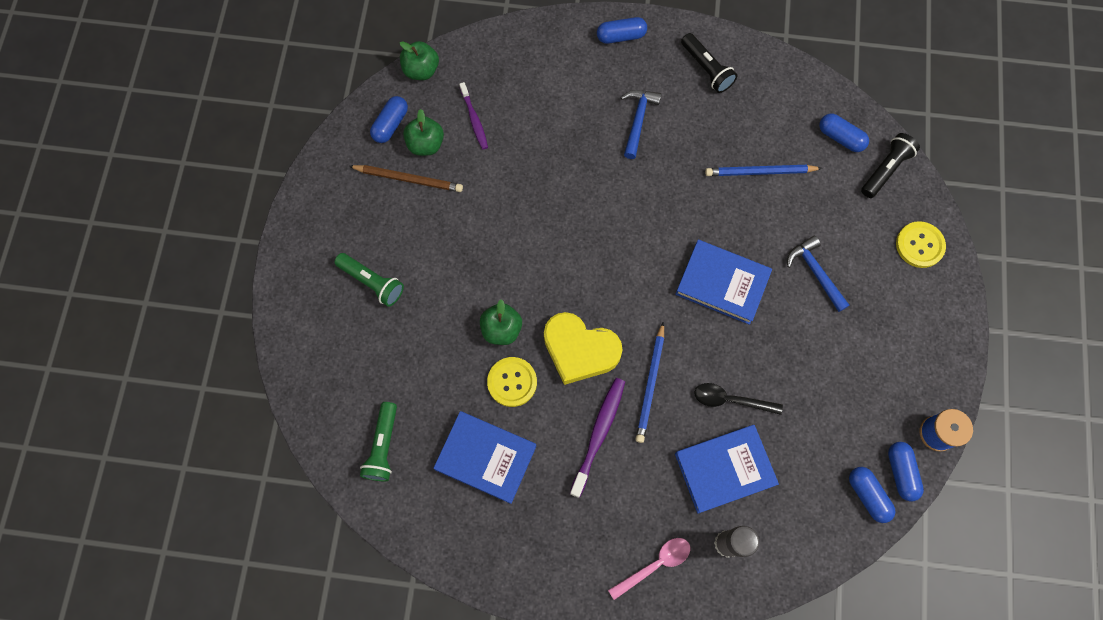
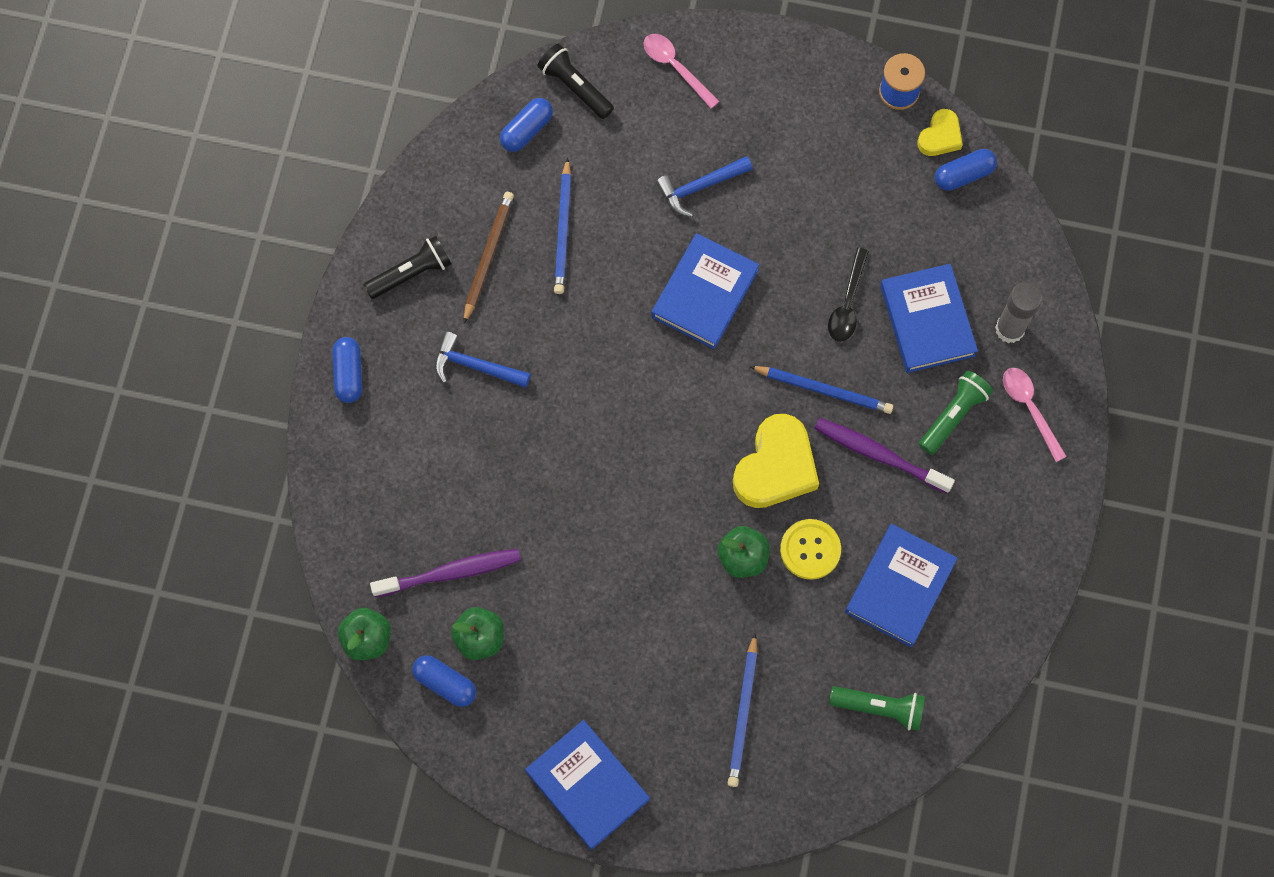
camera: 85 degrees left, 0 degrees up
green flashlight [334,253,404,307] -> green flashlight moved to [919,371,993,455]
brown pencil [349,165,463,192] -> brown pencil moved to [464,192,514,323]
purple toothbrush [459,82,488,150] -> purple toothbrush [370,549,521,597], size x1.54
blue capsule [888,442,924,501] -> yellow heart [917,109,963,156]
yellow button [896,221,946,268] -> pink spoon [644,34,719,109]
none -> blue book [525,720,650,850]
none -> blue pencil [728,633,757,787]

